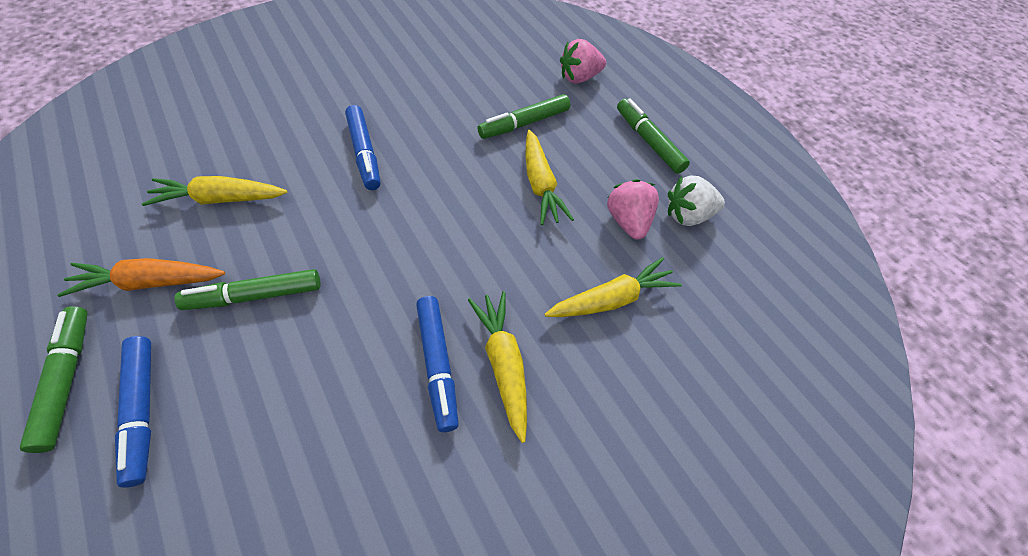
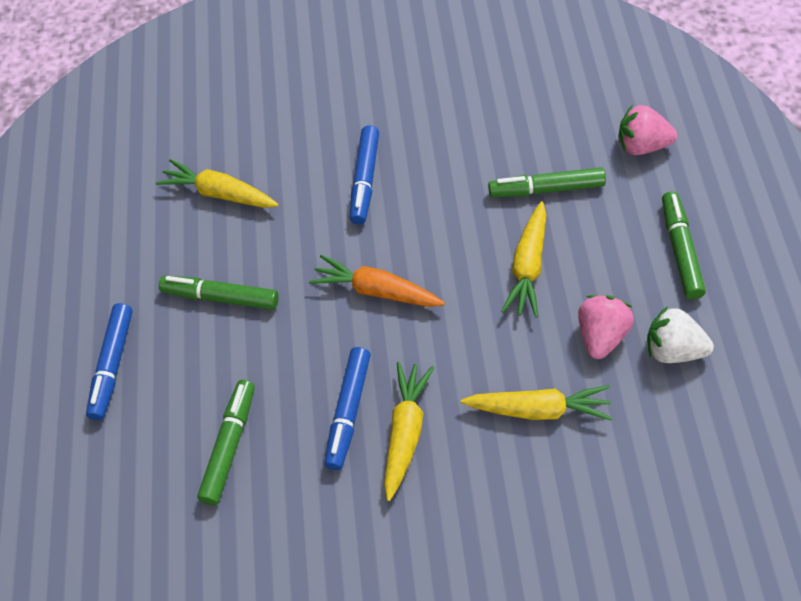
camera: 35 degrees right, 0 degrees up
green marker [20,306,88,453] -> green marker moved to [197,380,255,505]
orange carrot [57,258,225,297] -> orange carrot moved to [309,255,445,307]

